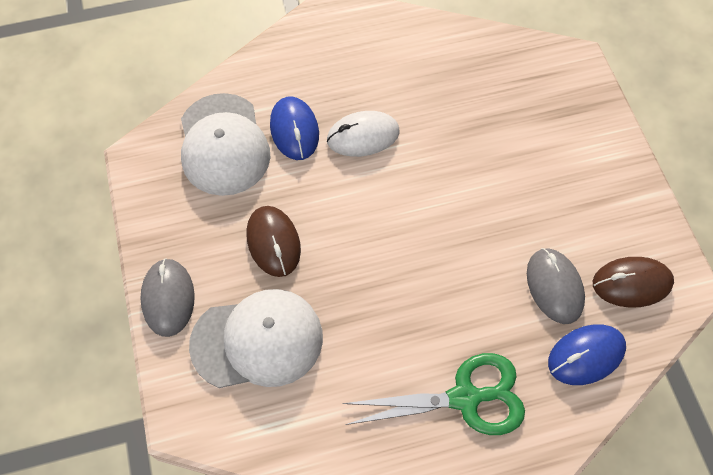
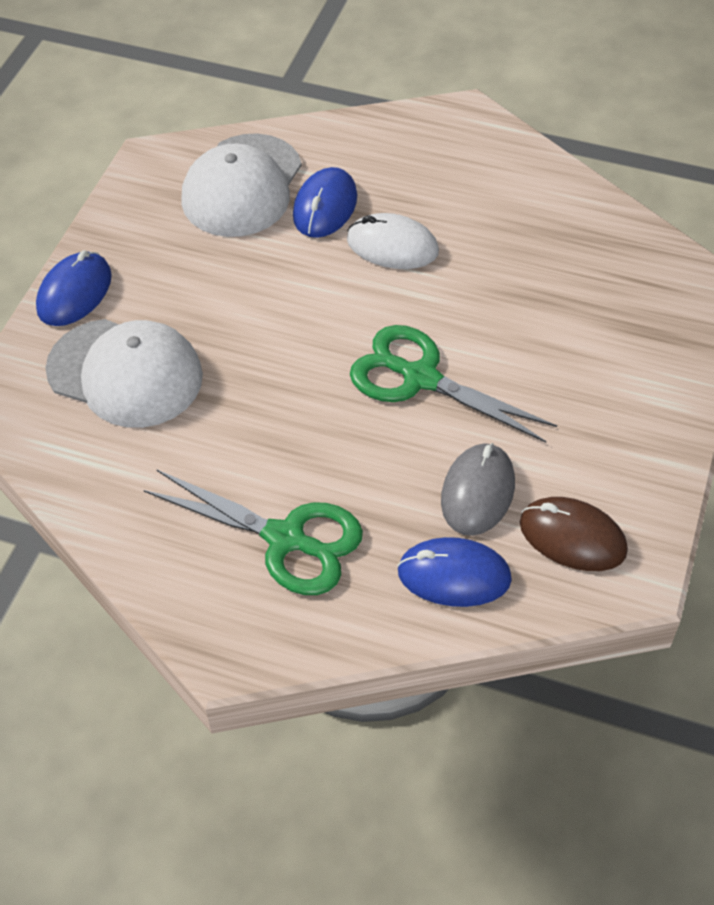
camera: 35 degrees right, 10 degrees down
grey mouse [140,259,195,337] -> blue mouse [36,250,112,326]
brown mouse [246,206,301,277] -> none
none -> green scissors [350,325,557,443]

